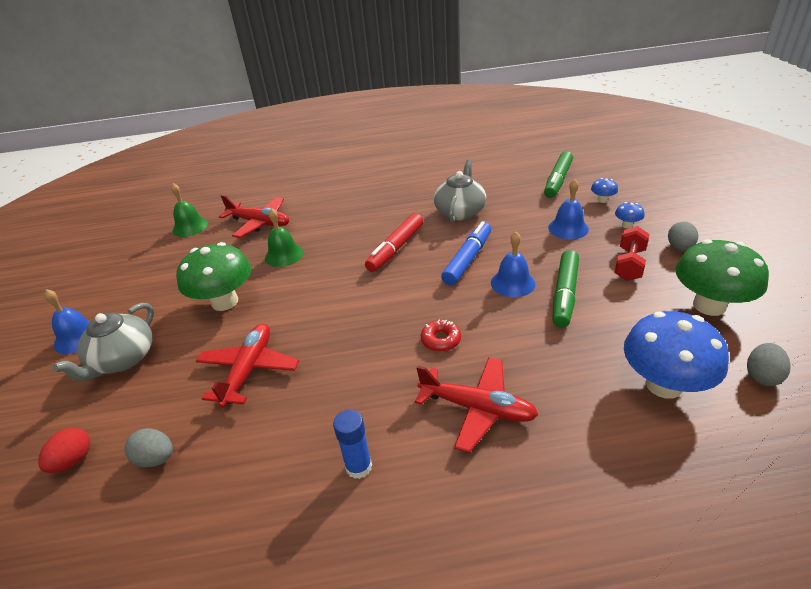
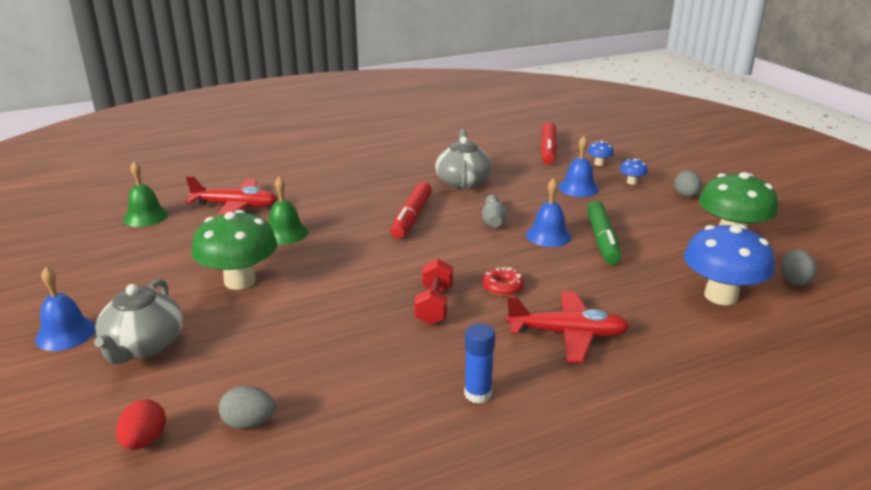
camera: 20 degrees left, 10 degrees down
red plane [196,324,299,408] -> none
blue marker [441,221,491,286] -> grey bowling pin [482,195,507,227]
green marker [544,151,573,198] -> red marker [541,122,557,164]
red dumbbell [614,226,649,281] -> red dumbbell moved to [414,259,453,325]

